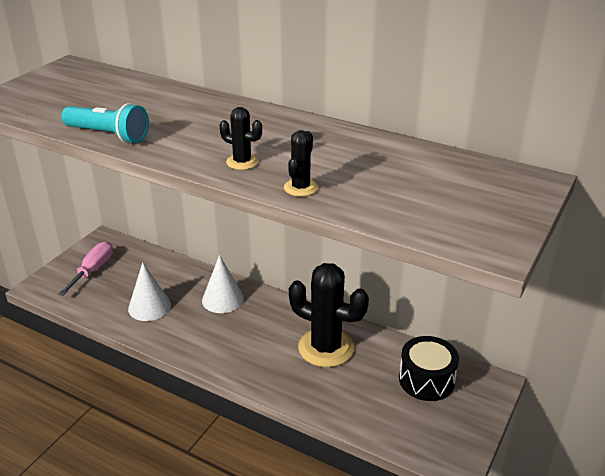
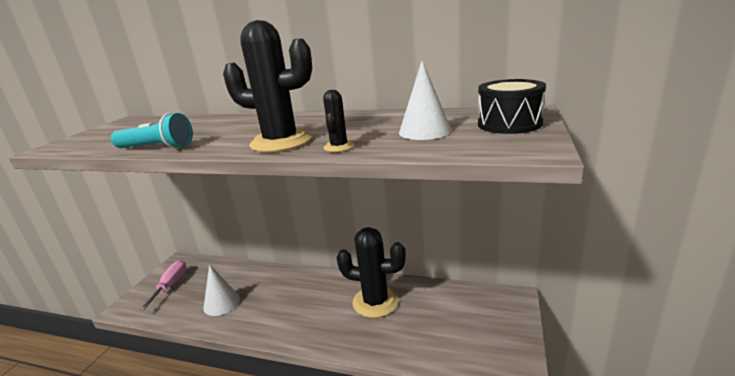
camera: 10 degrees left, 10 degrees down
white cone [202,255,244,313] -> white cone moved to [399,60,452,140]
black cactus [219,107,262,170] -> black cactus [223,20,312,152], size x2.16
black drum [399,336,459,401] -> black drum moved to [478,79,546,134]

